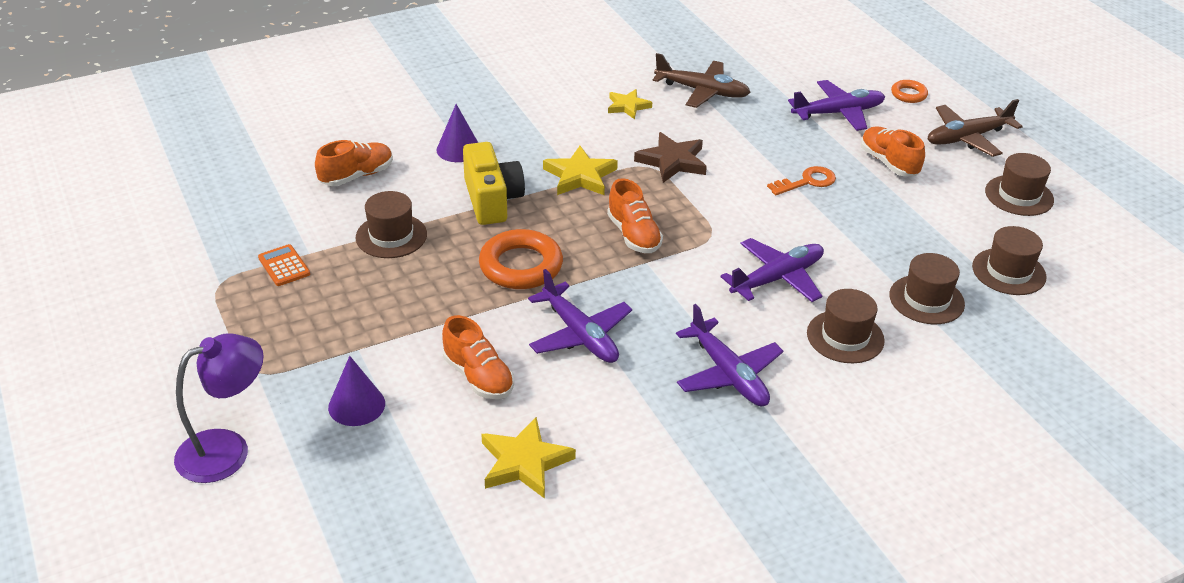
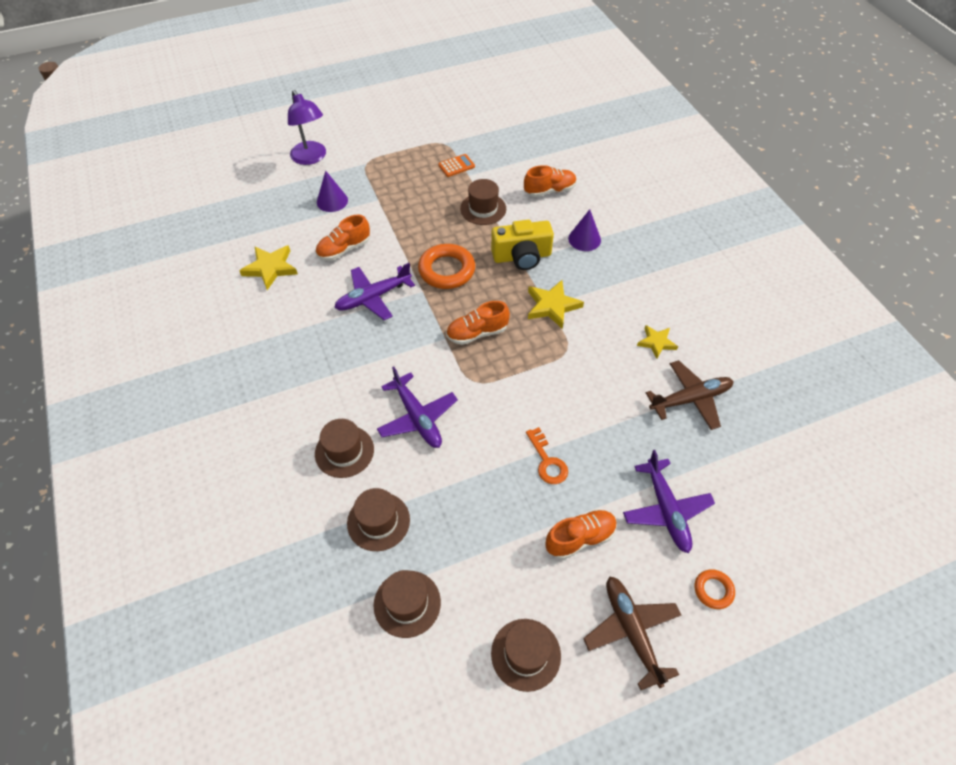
camera: 95 degrees right, 15 degrees up
orange shoe [315,140,393,186] -> orange shoe turned 75 degrees counterclockwise [524,165,577,197]
brown star [634,132,707,183] -> none
brown plane [653,53,751,108] -> brown plane turned 135 degrees counterclockwise [646,360,734,430]
purple plane [676,304,783,406] -> none

